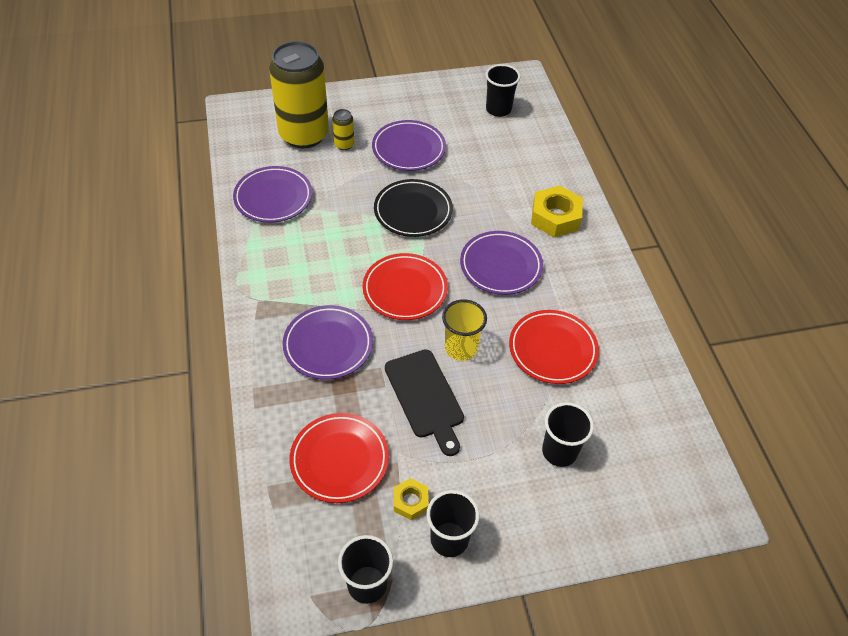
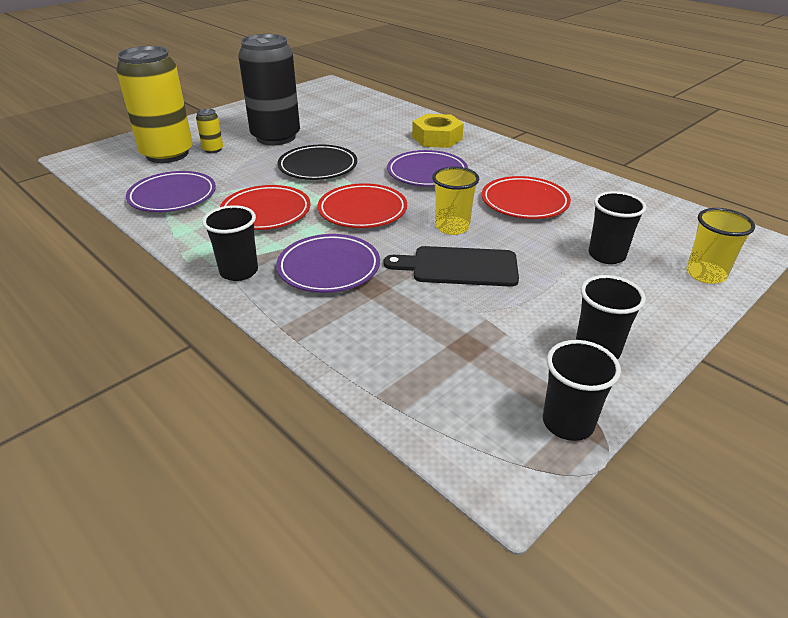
camera: 30 degrees left, 15 degrees down
red plate [289,413,389,503] -> red plate moved to [220,185,311,230]
purple plate [372,120,446,171] -> black can [238,34,300,145]
black cutting board [385,349,464,456] -> black cutting board turned 150 degrees clockwise [384,246,519,287]
yellow nut [394,478,429,520] -> none
black cup [486,64,520,117] -> black cup moved to [202,205,258,281]
none -> yellow cup [686,208,755,284]

